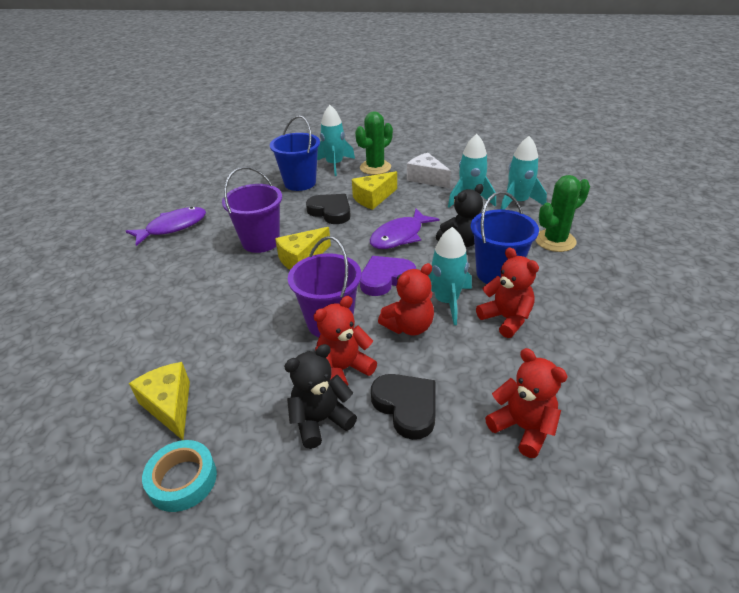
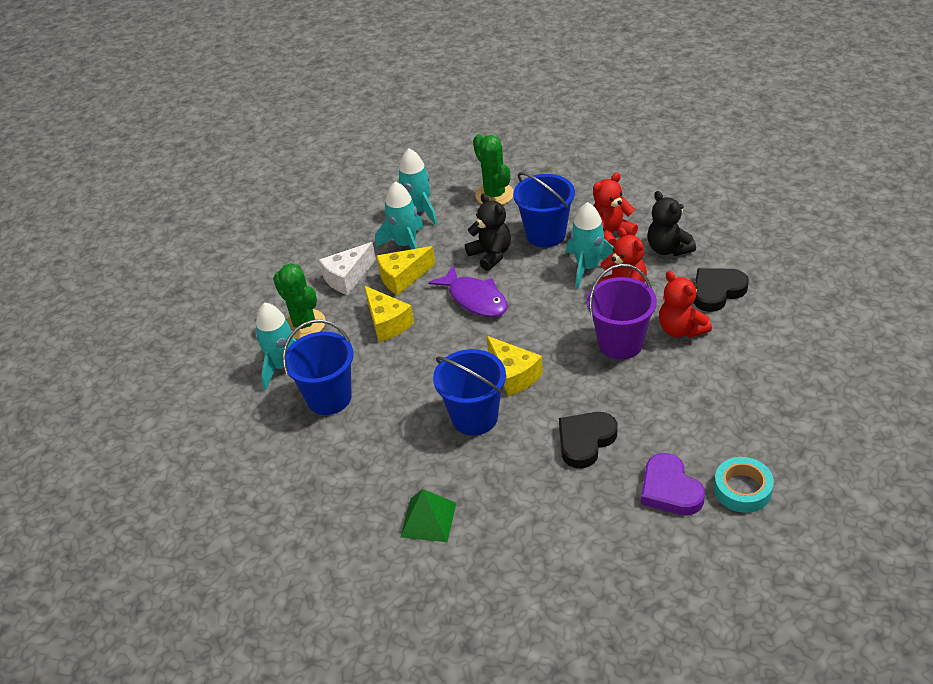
camera: 85 degrees left, 5 degrees up
purple fish [126,207,206,246] -> green pyramid [401,489,456,542]
yellow cheese [129,362,190,440] -> yellow cheese moved to [377,246,435,296]
turquoise tape [142,440,217,512] -> turquoise tape moved to [714,457,774,513]
purple bucket [222,167,282,253] -> blue bucket [433,349,506,435]
black teddy bear [284,344,357,449] -> black teddy bear moved to [647,191,696,256]
black heart [306,194,351,224] -> black heart moved to [559,412,617,468]
purple heart [360,256,416,296] -> purple heart moved to [641,453,705,515]
red teddy bear [485,348,568,458] -> none

